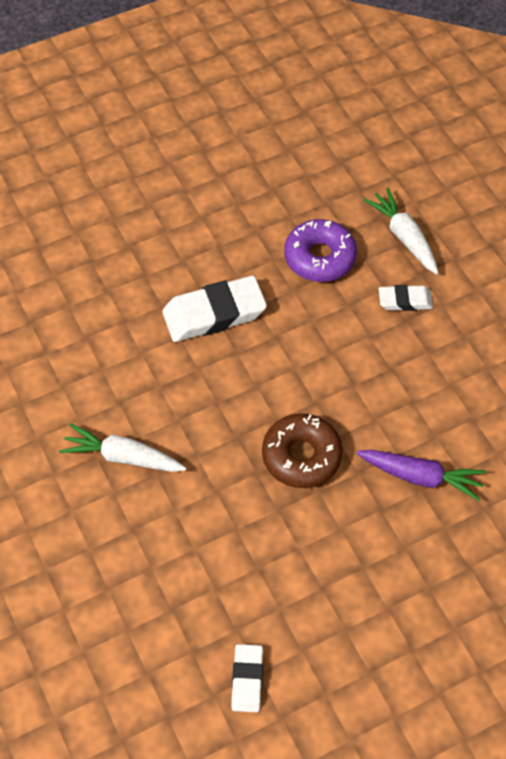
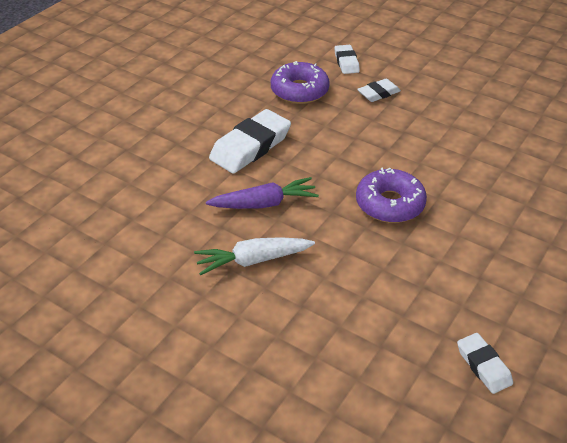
camera: 30 degrees left, 15 degrees down
brown donut [262,413,343,488] -> purple donut [356,168,427,223]
purple carrot [356,450,486,501] -> purple carrot moved to [206,177,319,209]
white carrot [363,188,439,274] -> white eraser [334,45,360,74]

